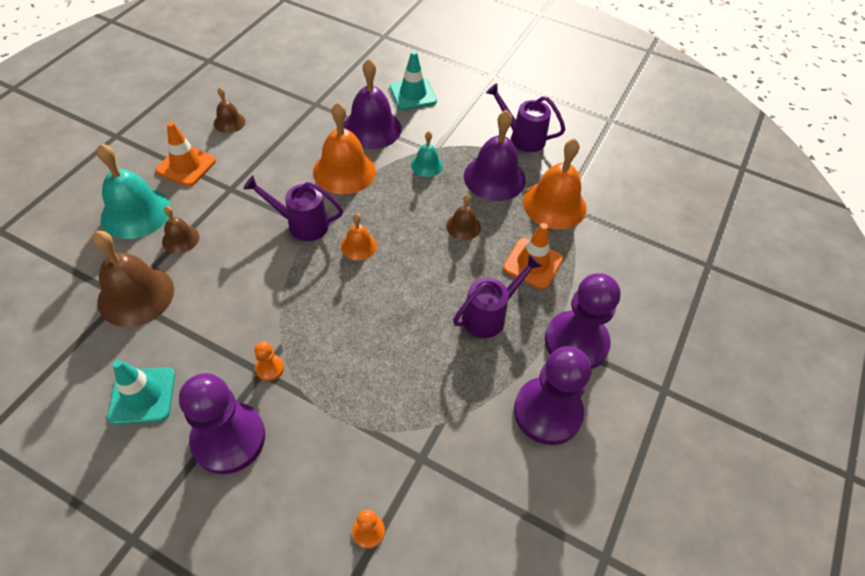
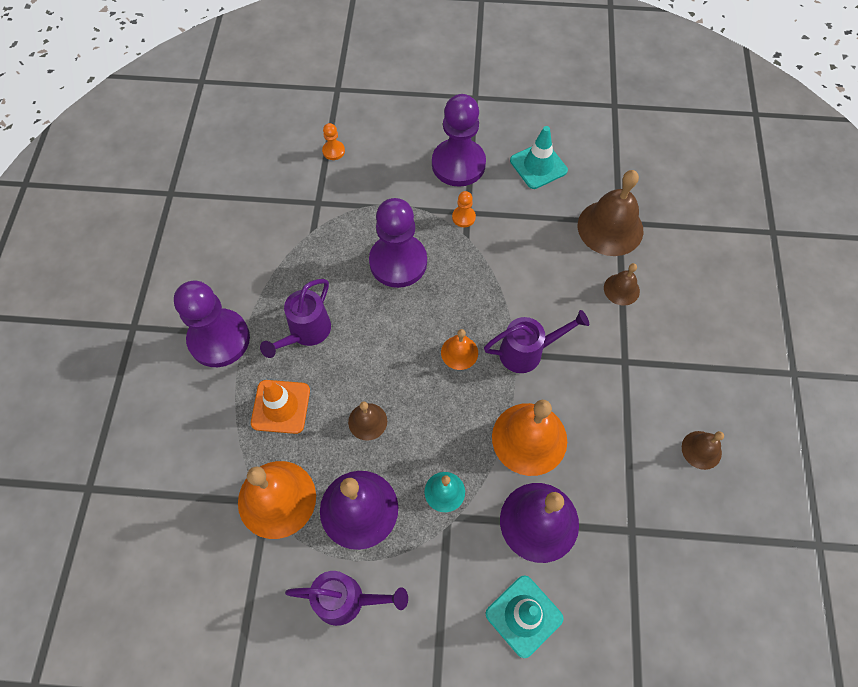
camera: 160 degrees right, 10 degrees up
turquoise bell [97,143,171,239] -> none
orange traffic cone [155,121,216,187] -> none
purple pawn [514,346,592,445] -> purple pawn moved to [369,198,427,288]

